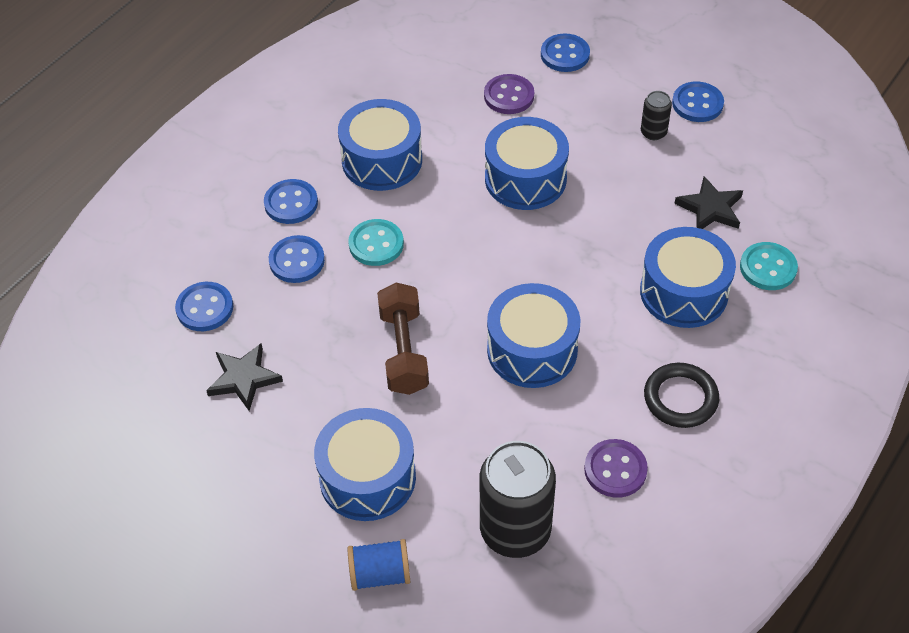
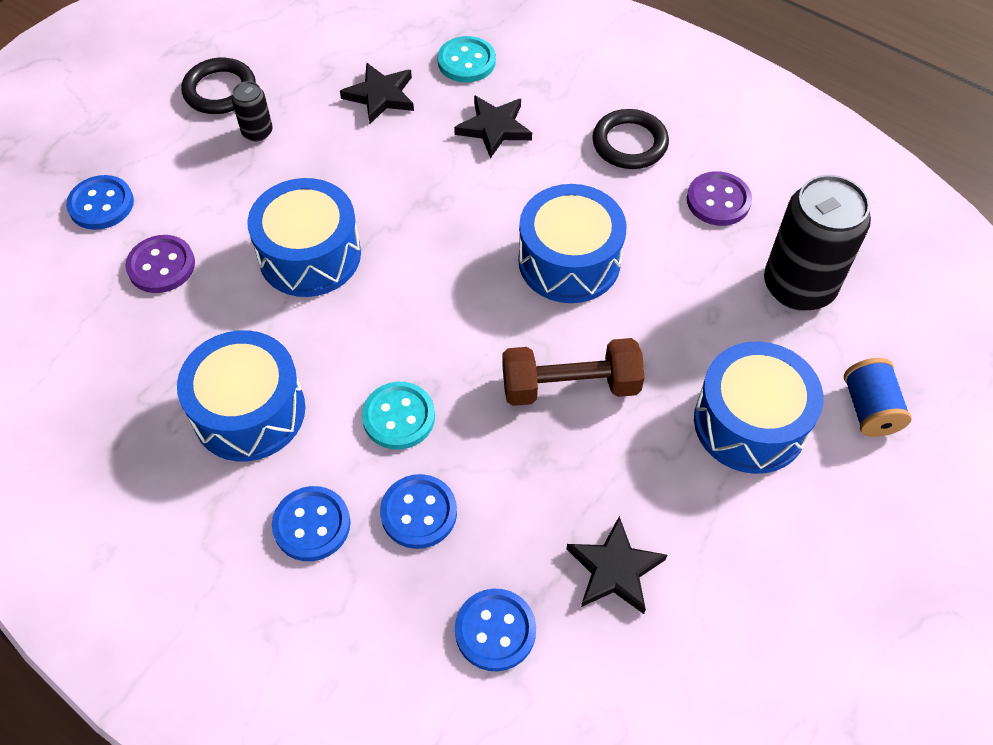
camera: 90 degrees left, 5 degrees up
blue drum [640,227,736,328] -> black star [454,95,532,159]
blue button [672,81,724,122] -> black ring [181,58,256,114]

